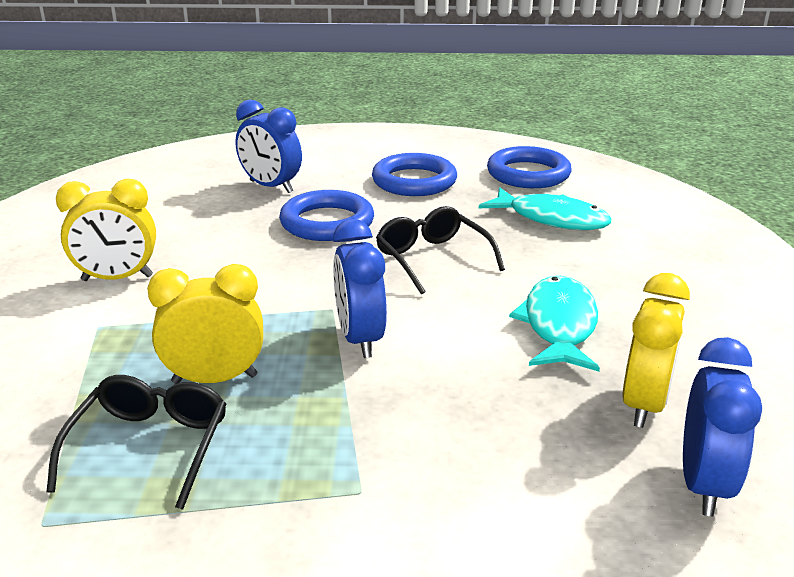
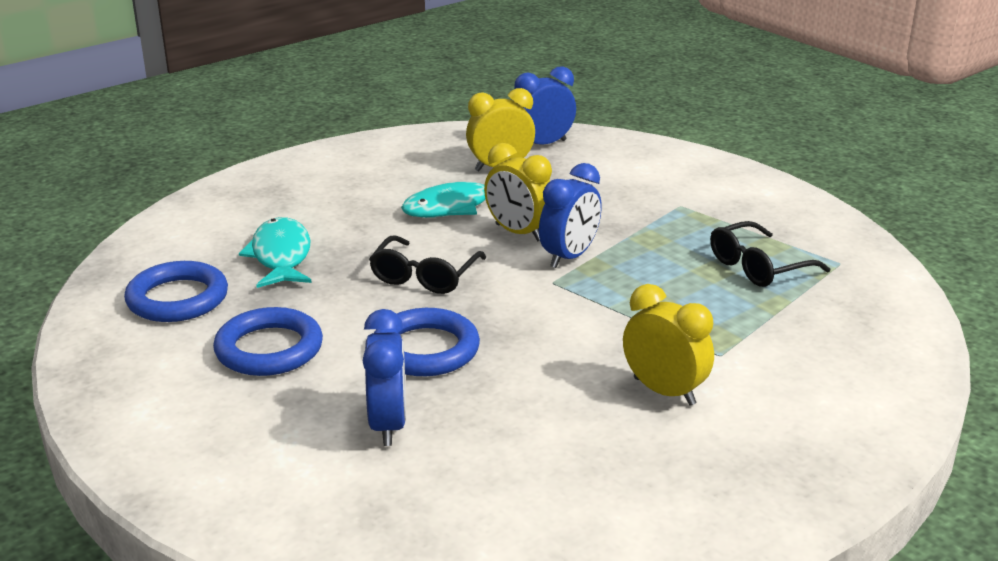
camera: 130 degrees left, 0 degrees up
yellow clock [147,264,263,384] -> yellow clock moved to [484,143,552,241]

